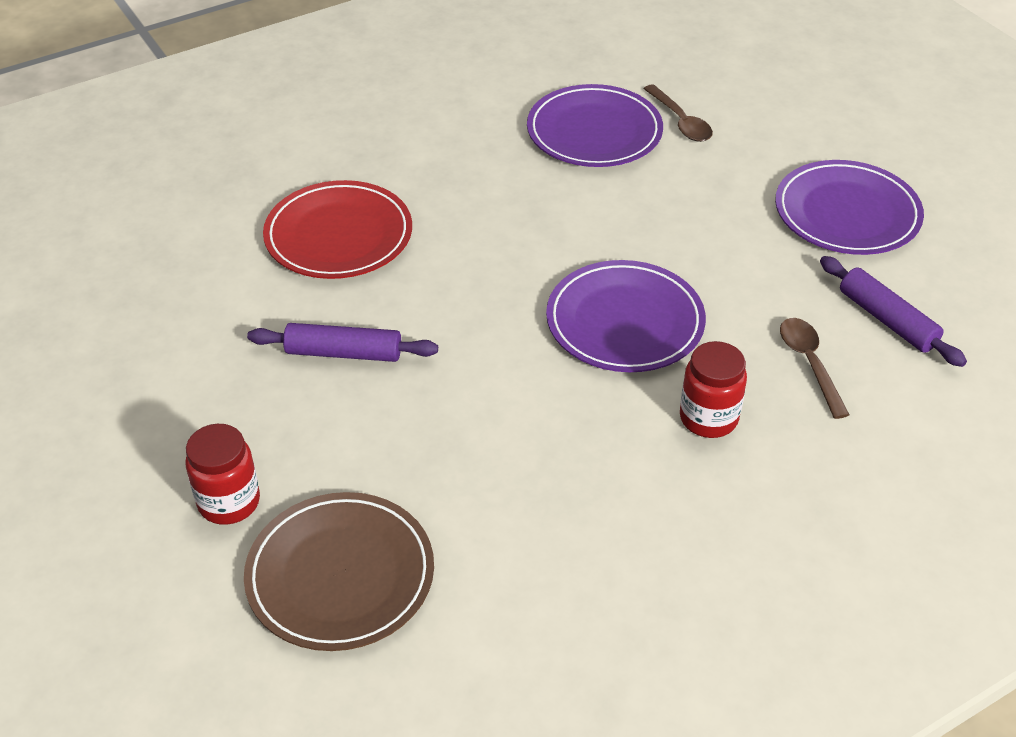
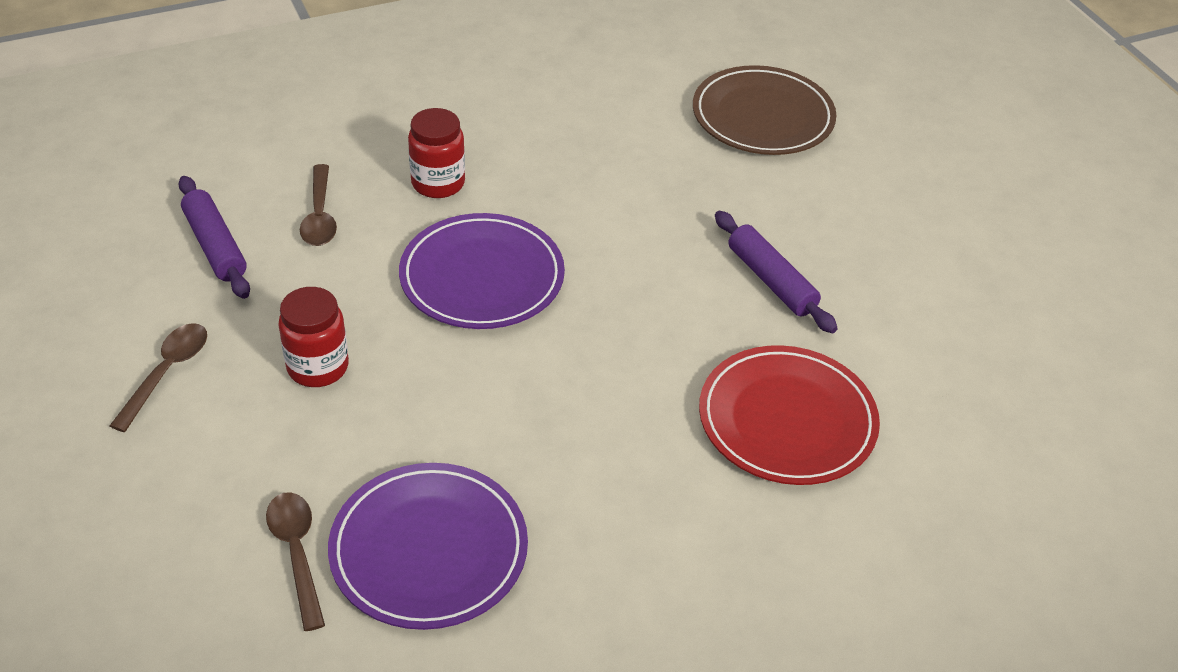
camera: 175 degrees left, 0 degrees up
red jar [185,424,260,525] -> red jar moved to [278,287,349,387]
purple rolling pin [247,323,438,362] -> purple rolling pin turned 45 degrees clockwise [715,211,838,333]
purple plate [775,160,924,255] -> brown spoon [110,323,207,432]

